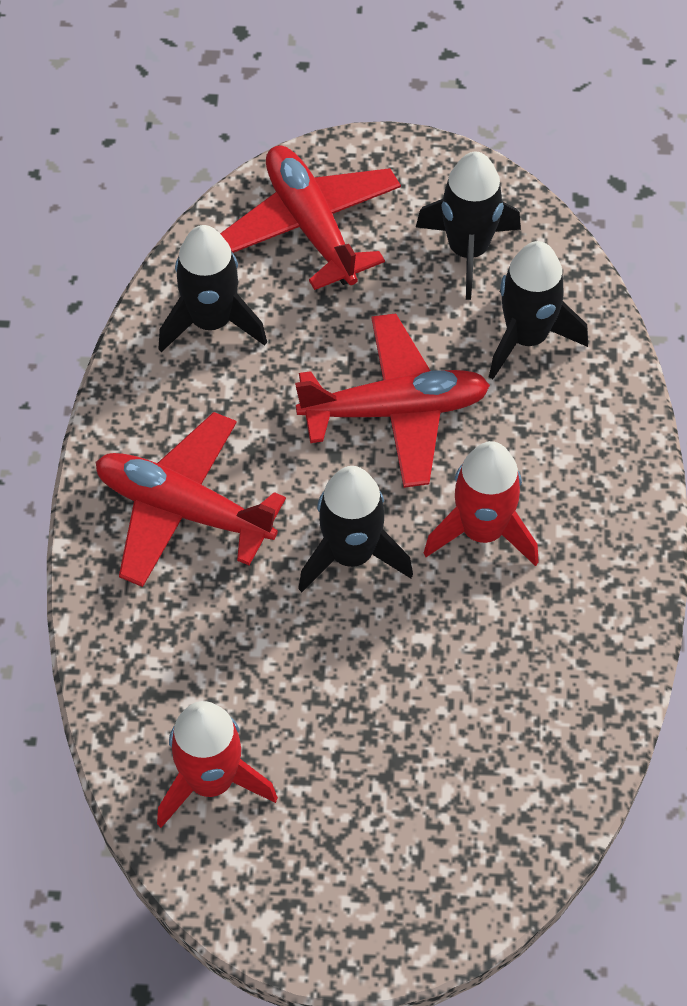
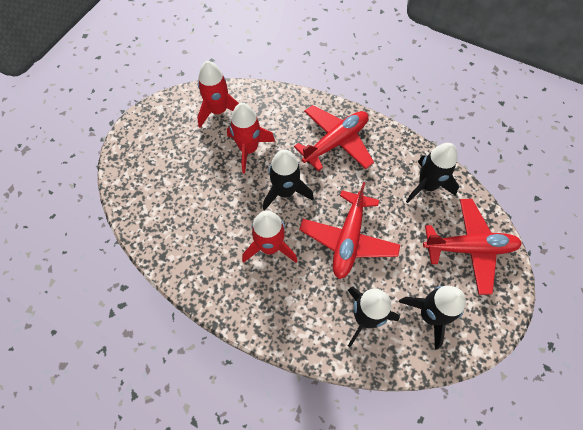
camera: 115 degrees right, 5 degrees up
none -> red rocket [227,103,275,174]

